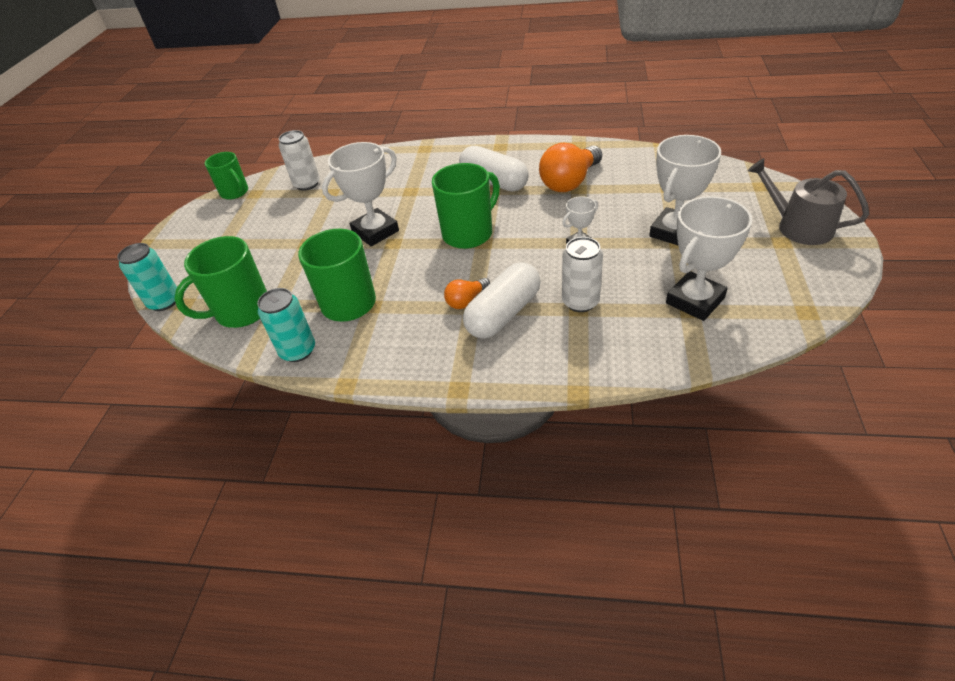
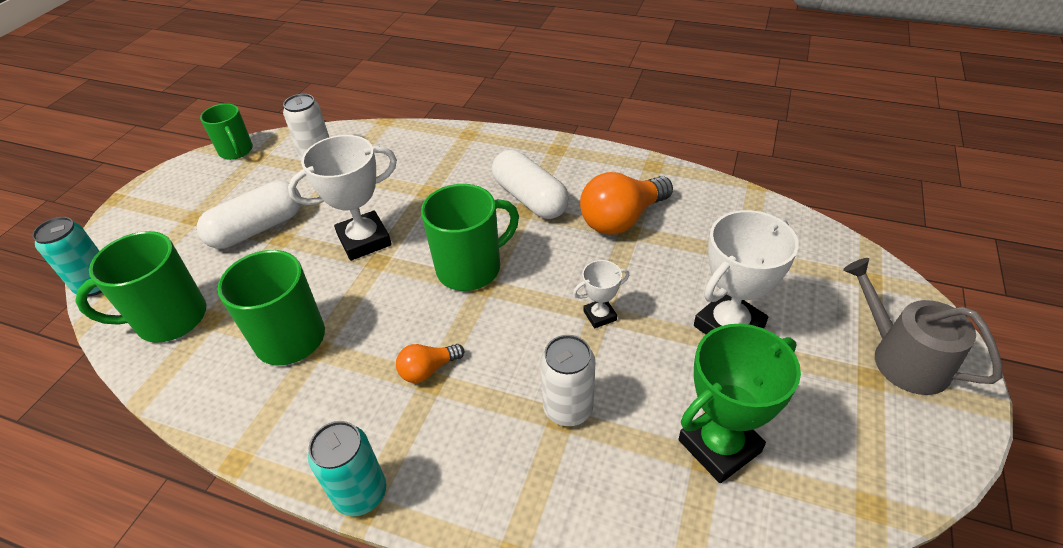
camera: 10 degrees right, 0 degrees up
turquoise can [257,288,315,362] -> turquoise can moved to [308,421,386,516]
white capsule [463,262,541,339] -> white capsule moved to [197,181,301,249]
white trophy [666,196,752,321] -> green trophy [679,324,801,483]

